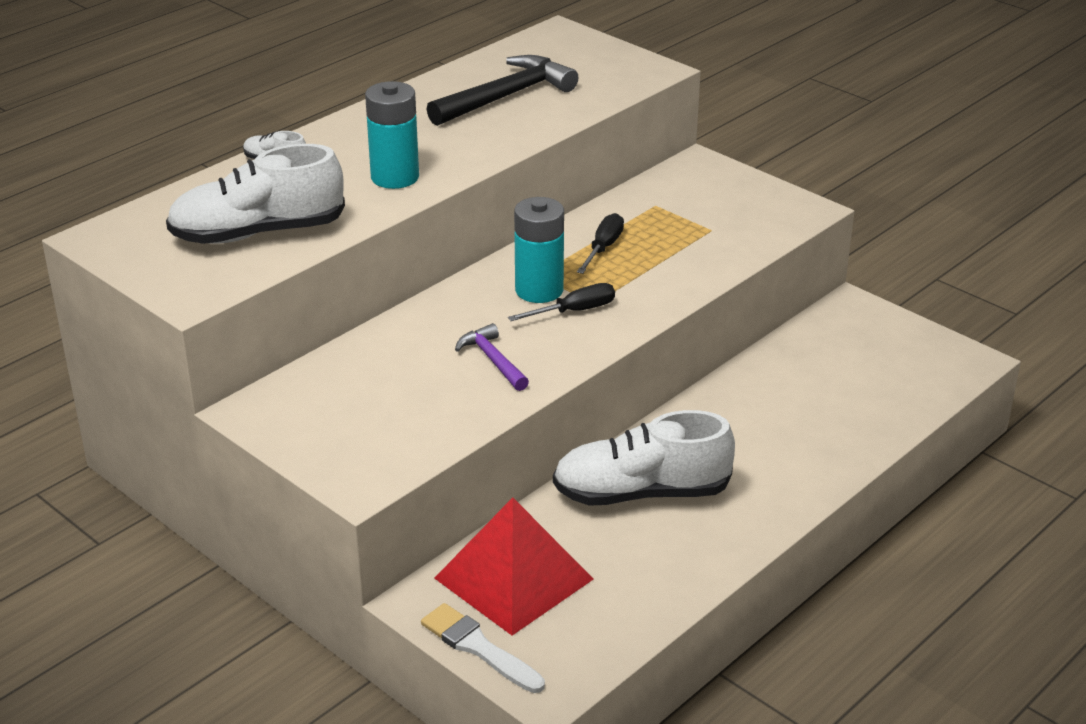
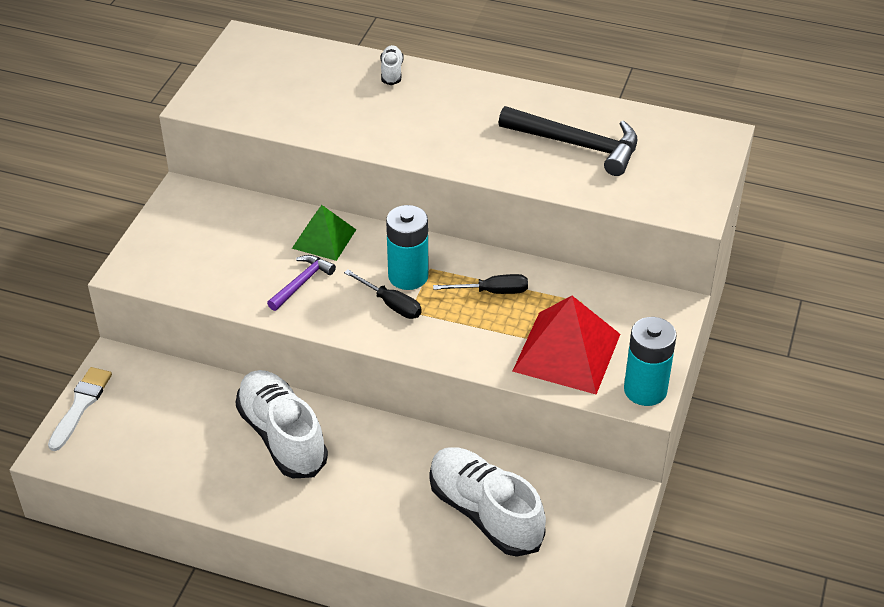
camera: 65 degrees right, 10 degrees up
white shoe [166,144,345,244] -> white shoe moved to [429,447,546,557]
turquoise battery [365,81,419,189] -> turquoise battery moved to [624,317,677,406]
red pyramid [434,497,594,635] -> red pyramid moved to [512,296,620,394]
none -> green pyramid [292,205,356,261]

